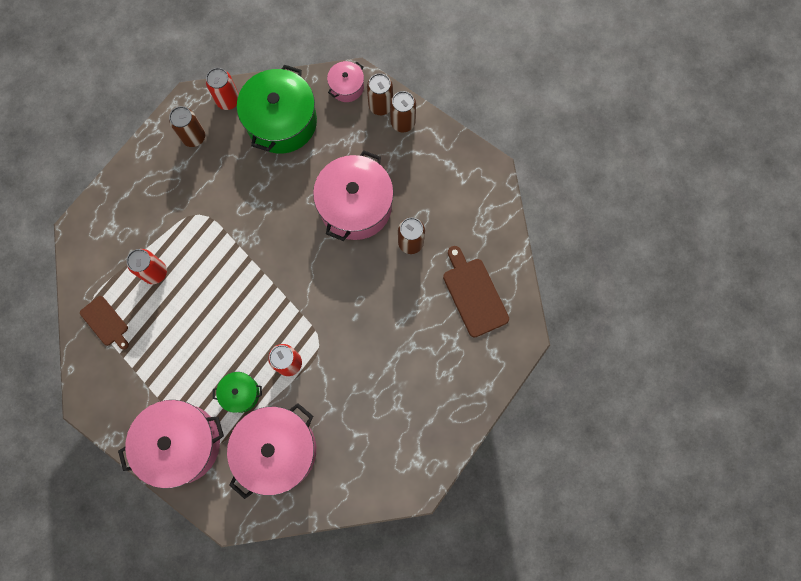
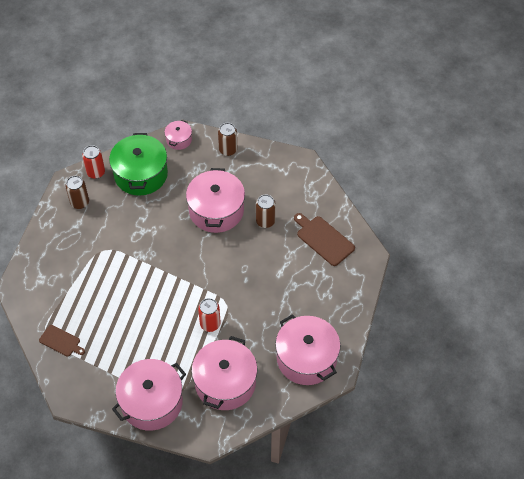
camera: 20 degrees left, 20 degrees down
red can [127,249,167,284] -> none
green pot [213,372,262,413] -> none
brown can [367,73,393,115] -> none
none -> pink pot [275,314,340,385]

